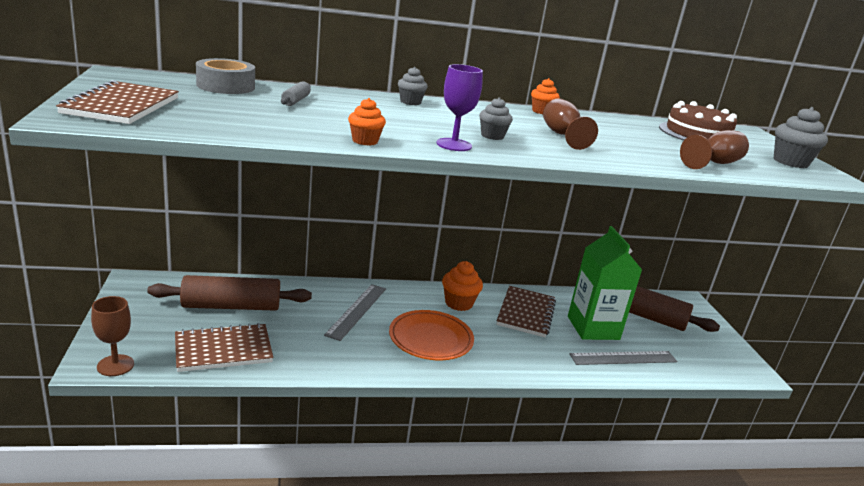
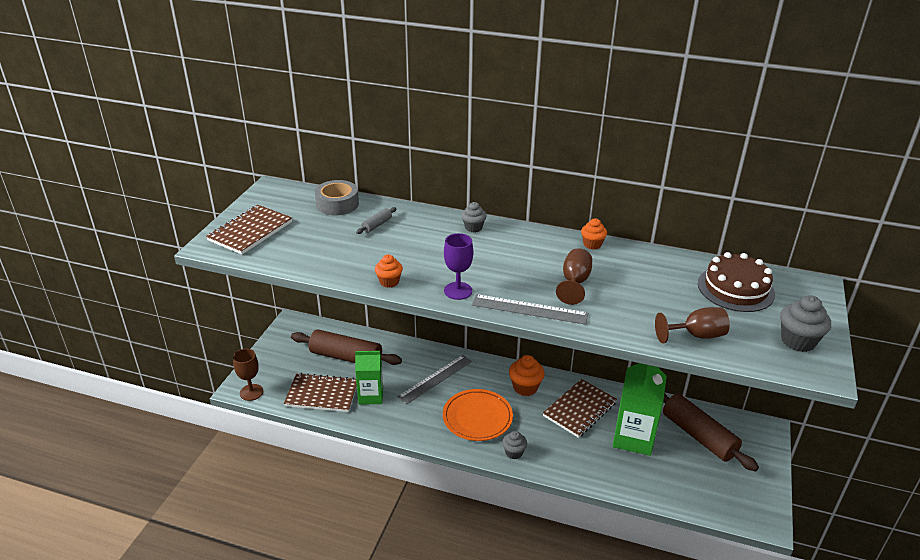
camera: 30 degrees right, 10 degrees up
grey cupcake [479,97,513,140] -> grey cupcake moved to [502,431,527,459]
grey ruler [569,351,678,365] -> grey ruler moved to [472,294,588,325]
none -> green carton [355,351,383,405]

